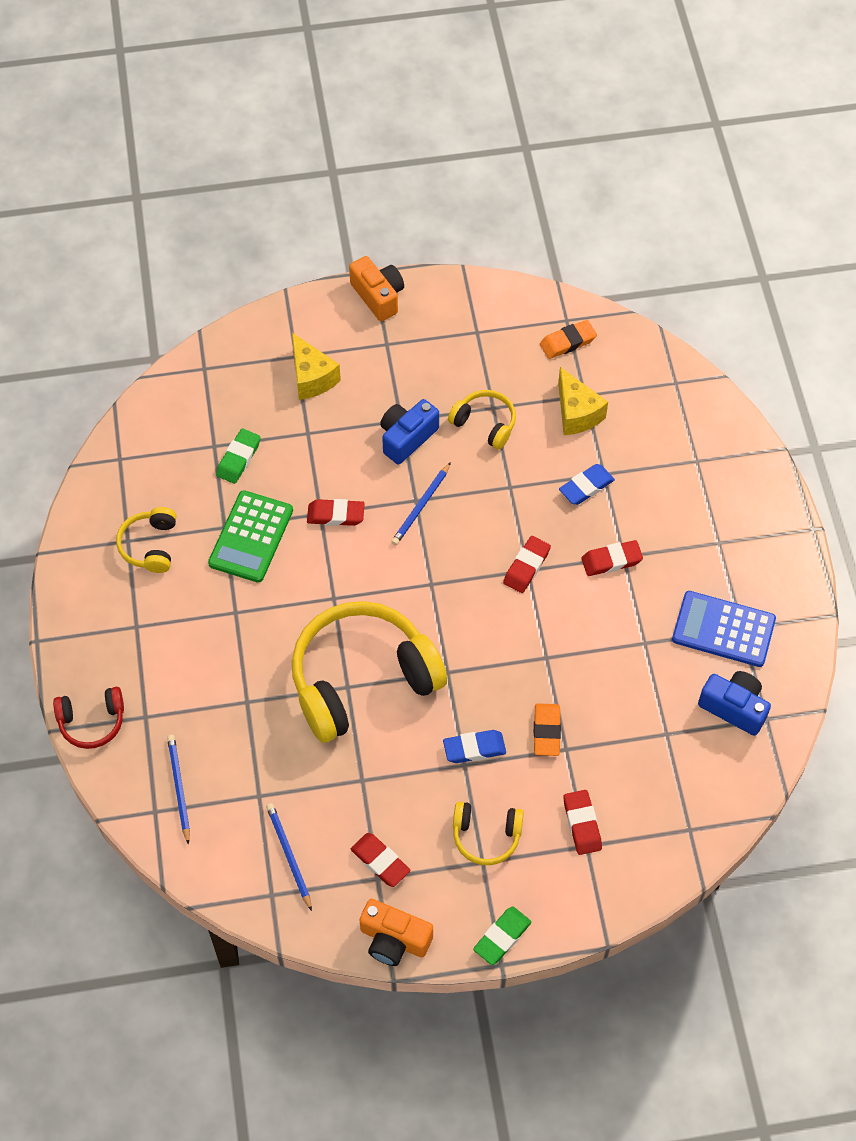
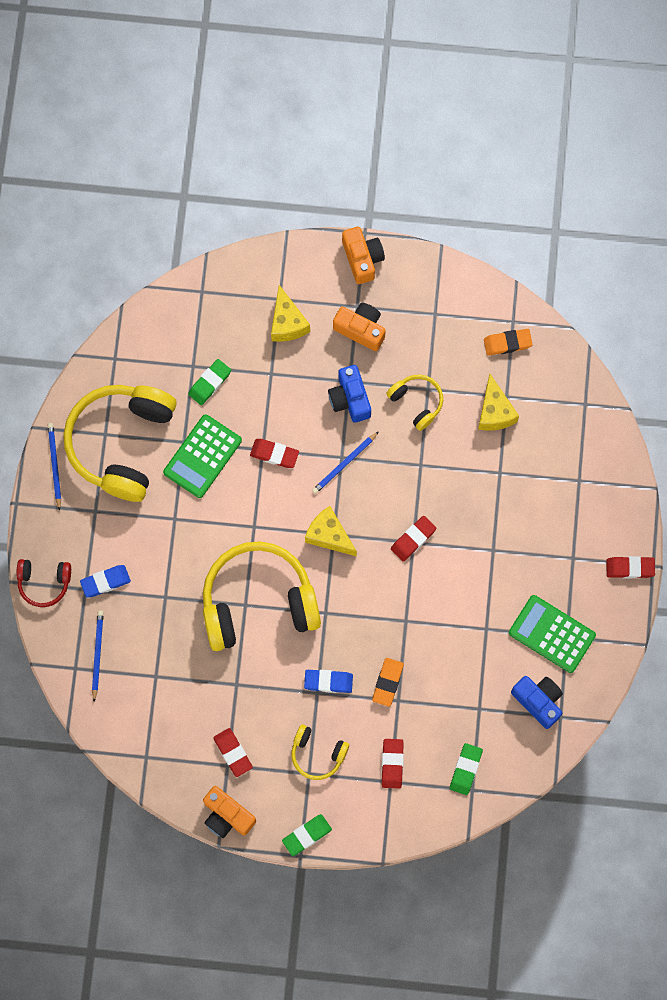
camera: 15 degrees right, 15 degrees up
yellow headphones [116,507,177,573] -> yellow headphones [63,385,176,502], size x2.13
blue pencil [266,803,312,911] -> blue pencil moved to [48,423,61,511]
blue camera [380,399,439,464] -> blue camera turned 75 degrees counterclockwise [328,365,371,423]
blue eraser [559,464,615,505] -> blue eraser moved to [80,565,131,598]
red eraser [581,540,643,576] -> red eraser moved to [606,556,655,578]
blue calculator [672,591,776,667] -> green calculator [509,595,596,673]
none -> yellow cheese [305,506,357,556]
none -> orange camera [333,303,386,351]
none -> green eraser [450,743,483,795]

